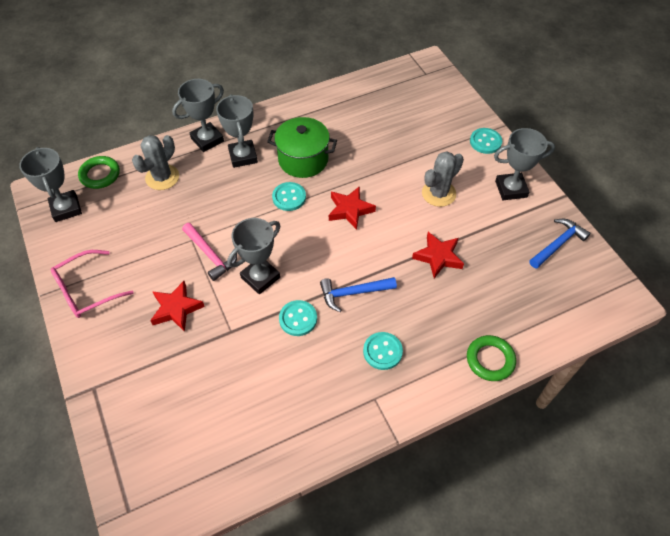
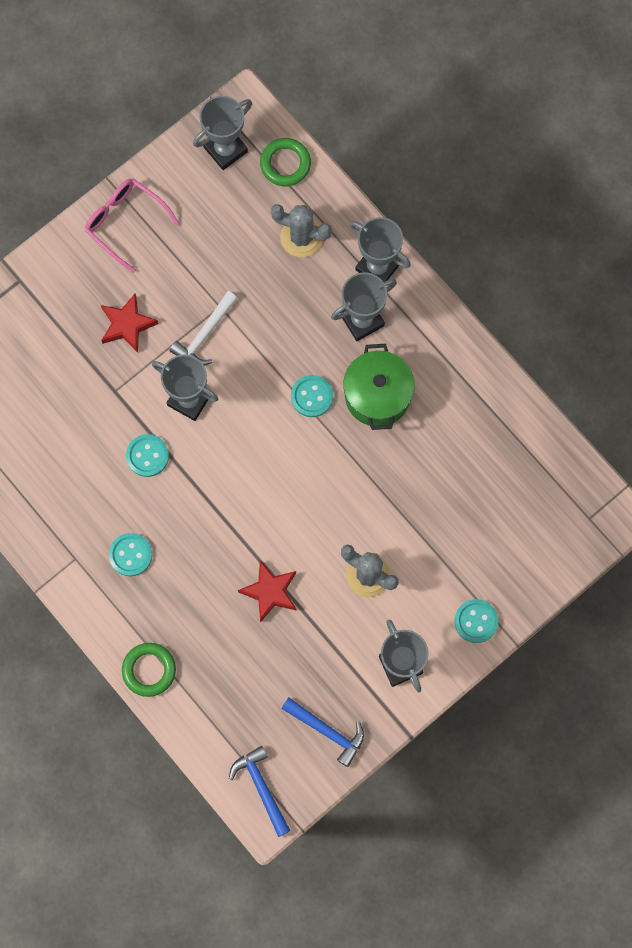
camera: 75 degrees right, 20 degrees up
pink hammer [182,223,237,281] -> white hammer [169,291,238,366]
blue hammer [320,277,397,312] -> blue hammer moved to [229,746,291,837]
red star [329,186,376,230] -> none

